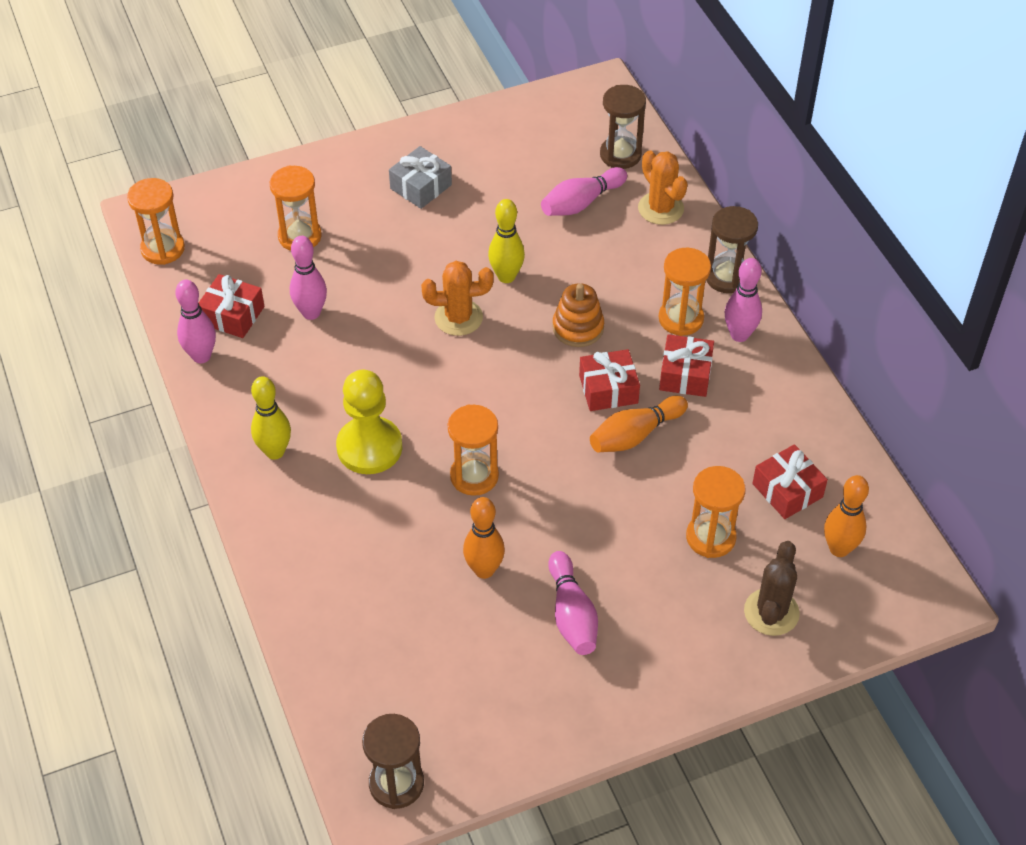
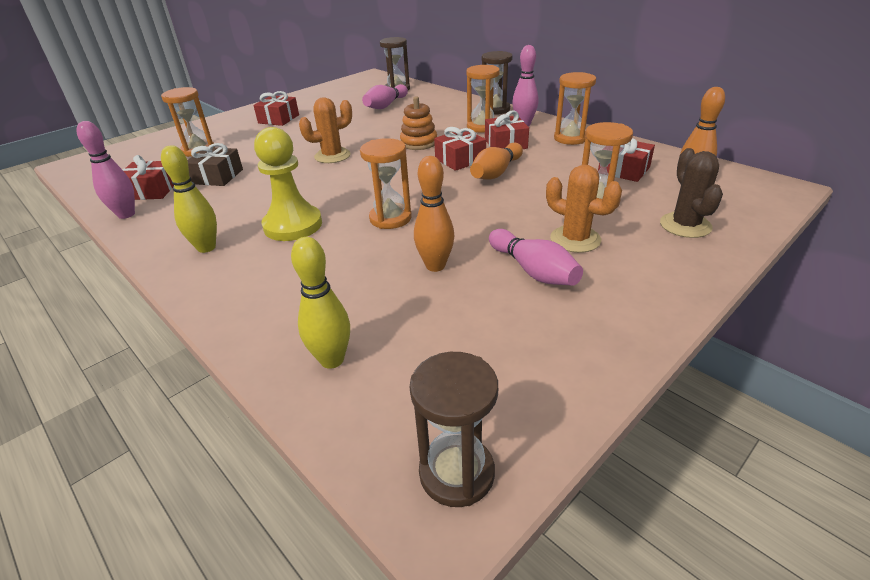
camera: 20 degrees left, 15 degrees down
orange hourglass [127,178,185,265] -> orange hourglass moved to [554,72,596,145]
pink bowling pin [290,236,327,320] -> brown gift [187,143,243,186]
grey gift [389,146,452,209] -> red gift [253,91,299,126]
yellow bowling pin [488,199,525,283] -> yellow bowling pin moved to [291,237,350,369]
orange cactus [638,150,688,225] -> orange cactus moved to [546,165,622,253]

